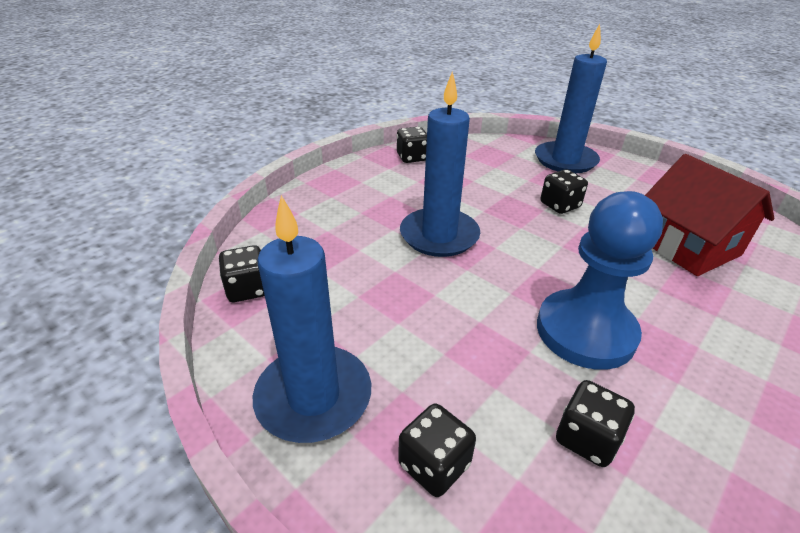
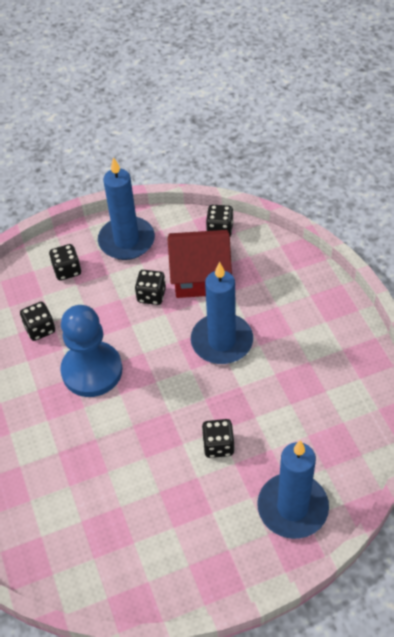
camera: 120 degrees right, 15 degrees up
black dice [397,127,427,163] -> black dice moved to [135,270,166,305]
red house [645,154,775,276] -> red house moved to [168,230,232,298]

